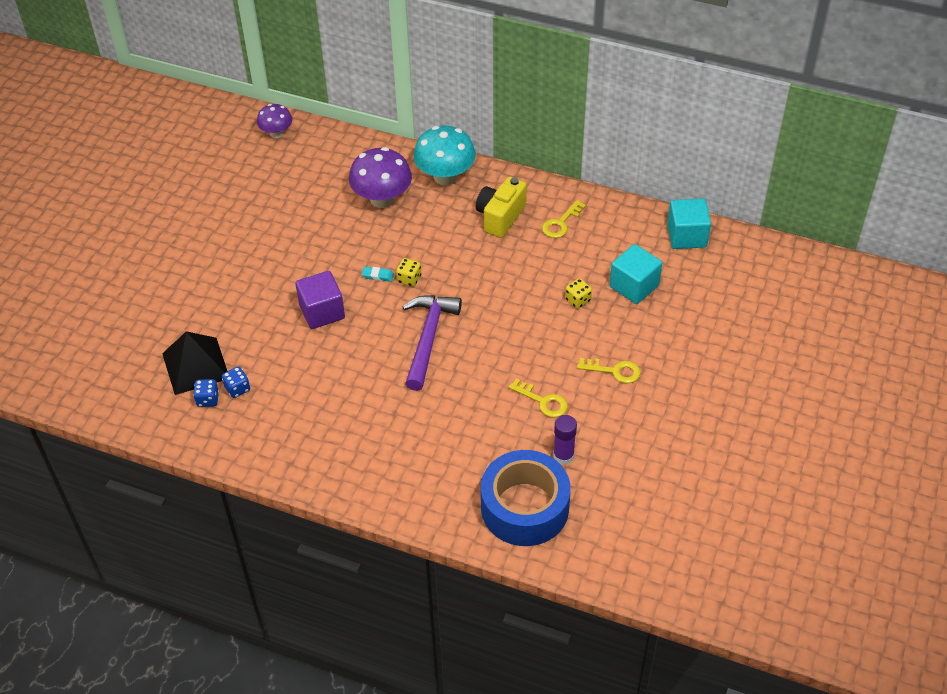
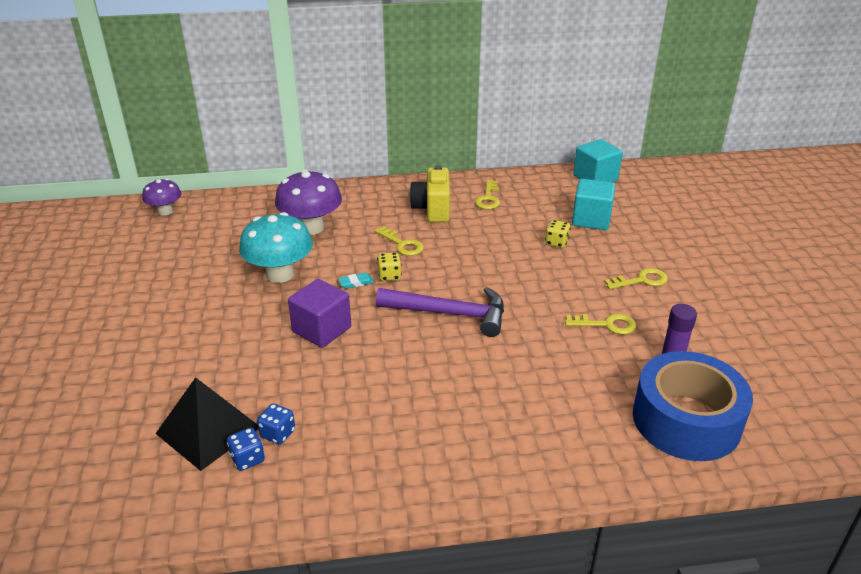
camera: 30 degrees left, 15 degrees down
purple hammer [403,295,462,391] -> purple hammer turned 120 degrees clockwise [376,287,504,337]
turquoise mushroom [413,126,476,185] -> turquoise mushroom moved to [239,212,313,283]
none -> yellow key [375,226,424,256]

